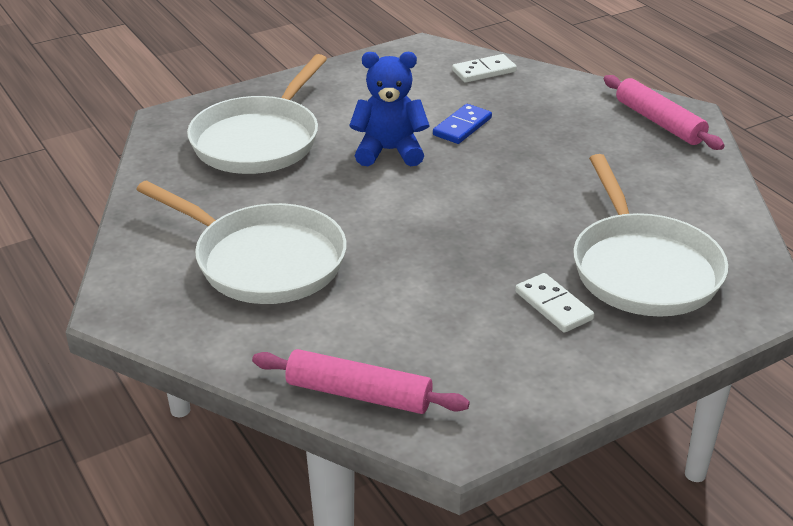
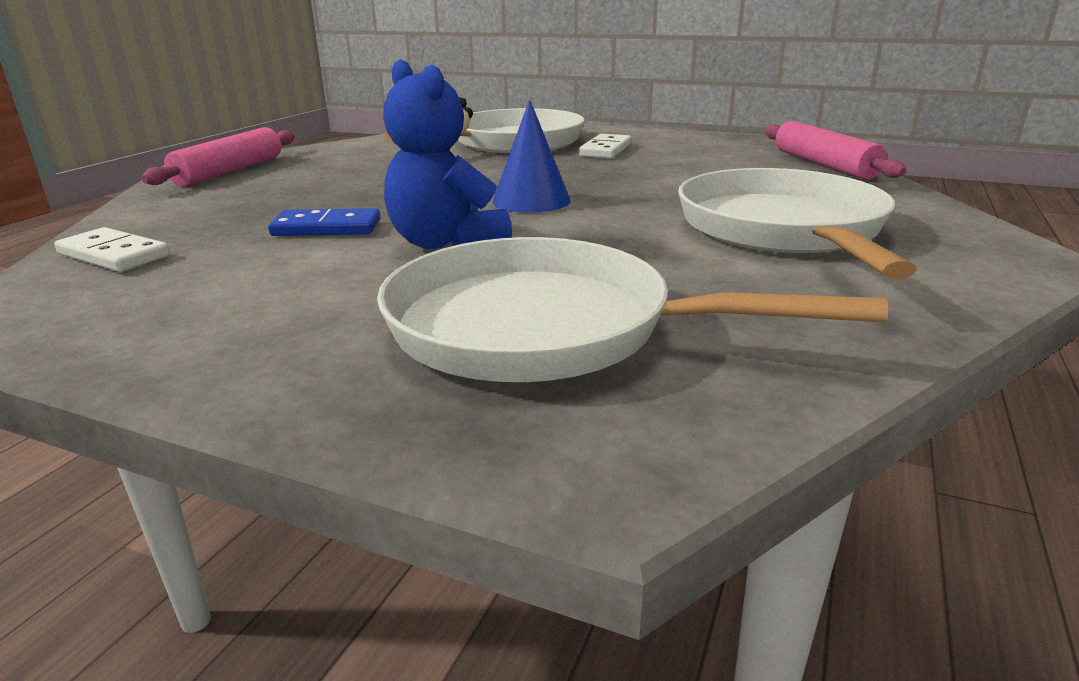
camera: 125 degrees left, 10 degrees down
white pan [187,54,327,174] -> white pan turned 150 degrees counterclockwise [377,237,888,382]
none -> blue cone [493,100,571,213]

